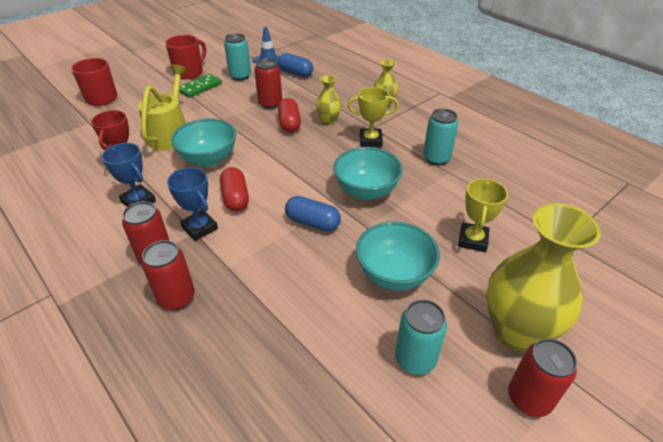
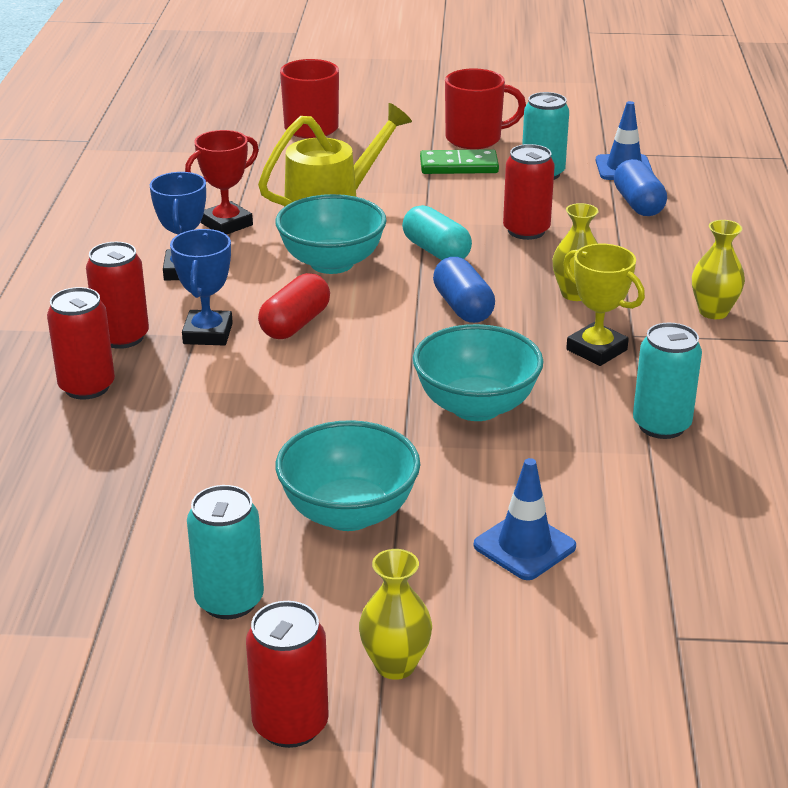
camera: 45 degrees right, 10 degrees down
red capsule [278,98,301,133] -> none
blue capsule [285,196,341,232] -> blue capsule moved to [433,257,495,323]
yellow trophy [458,178,508,252] -> blue traffic cone [474,458,576,580]
yellow vase [486,203,601,352] -> yellow vase [359,549,432,680], size x0.48
none -> turquoise capsule [402,205,472,260]

